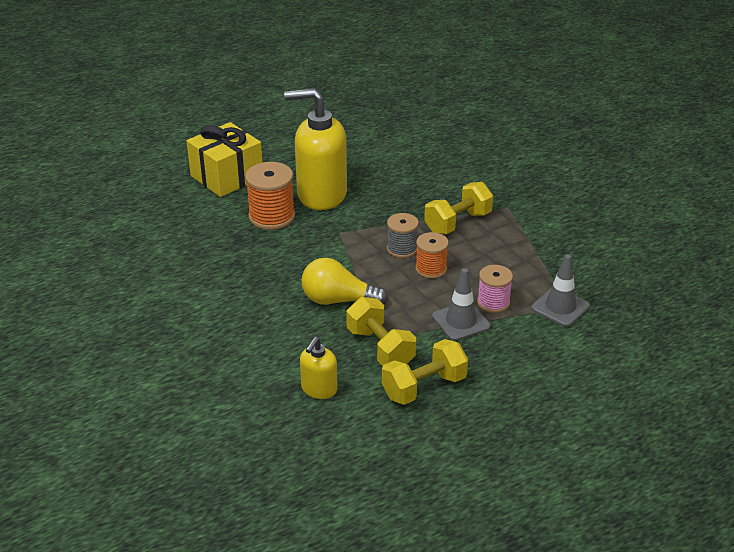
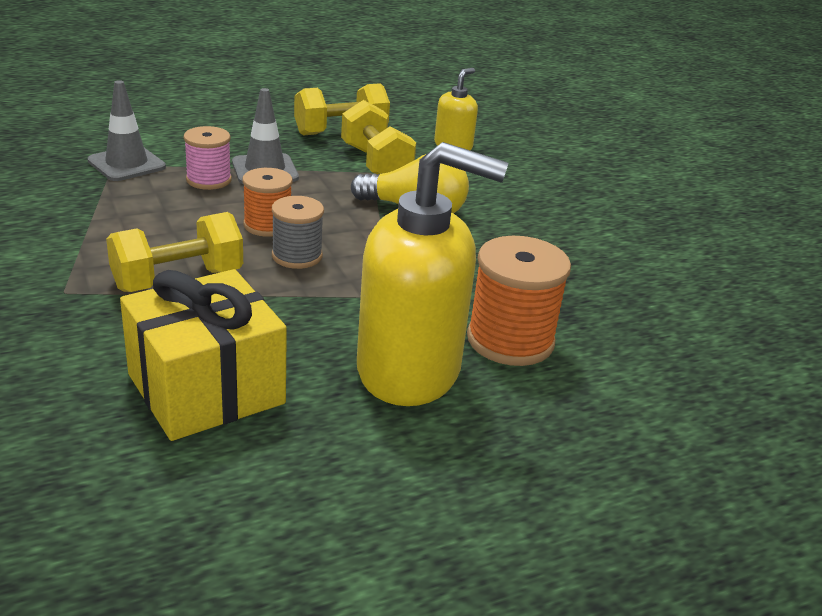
camera: 175 degrees left, 5 degrees down
yellow gift [186,122,263,197] -> yellow gift moved to [120,269,287,441]

